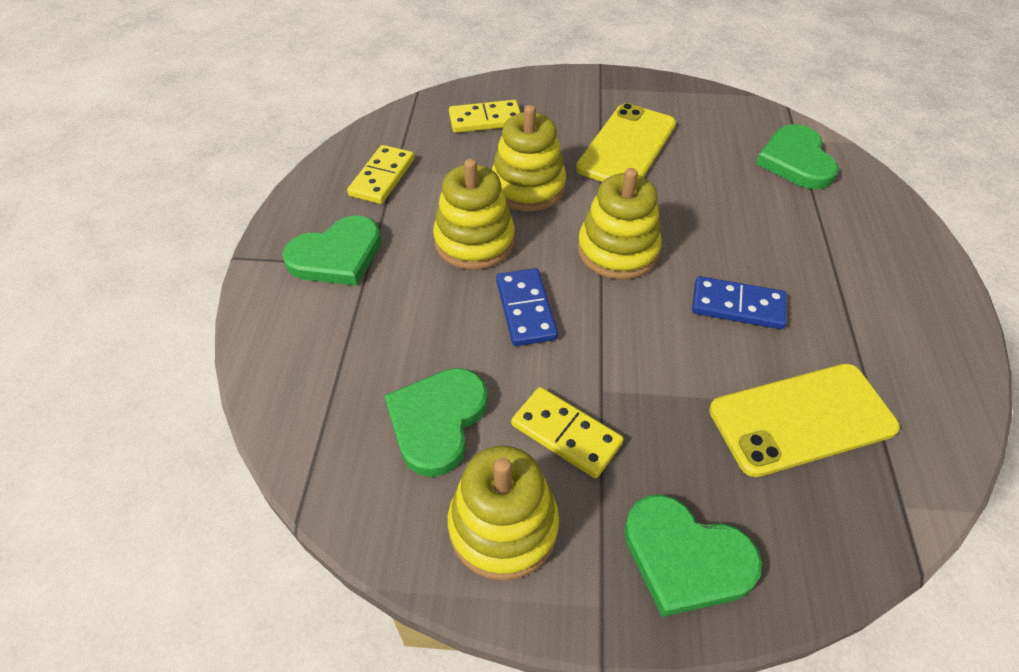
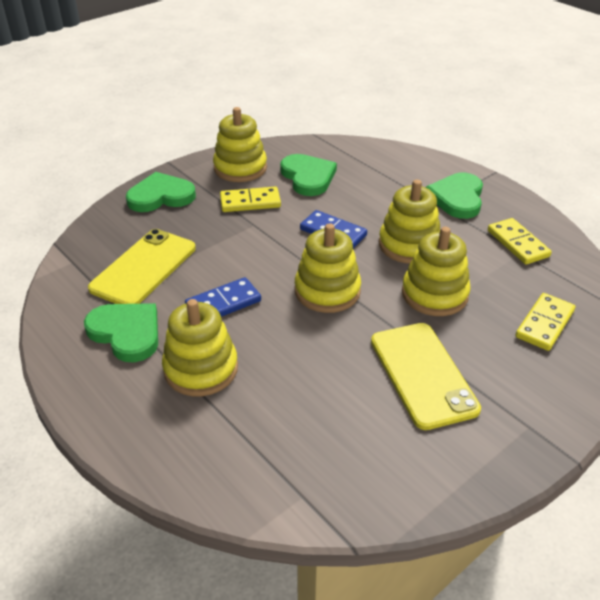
camera: 135 degrees right, 10 degrees down
green heart [756,124,839,189] -> green heart moved to [84,303,158,362]
none -> yellow stacking toy [162,299,238,396]

